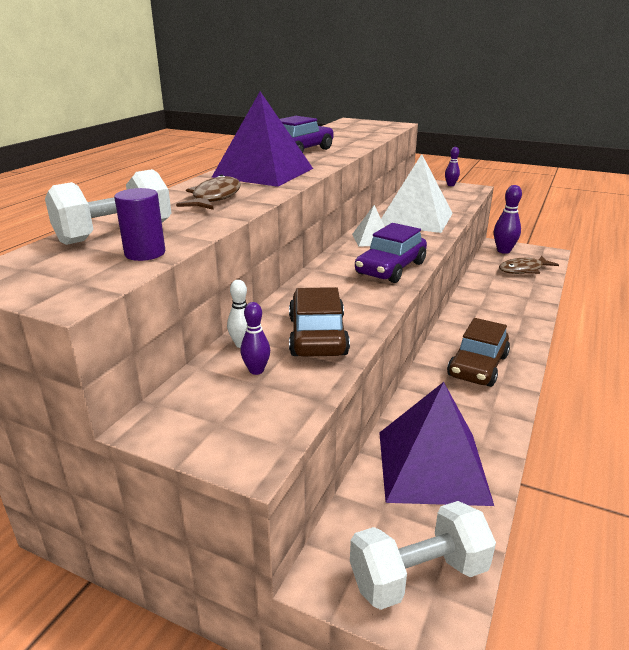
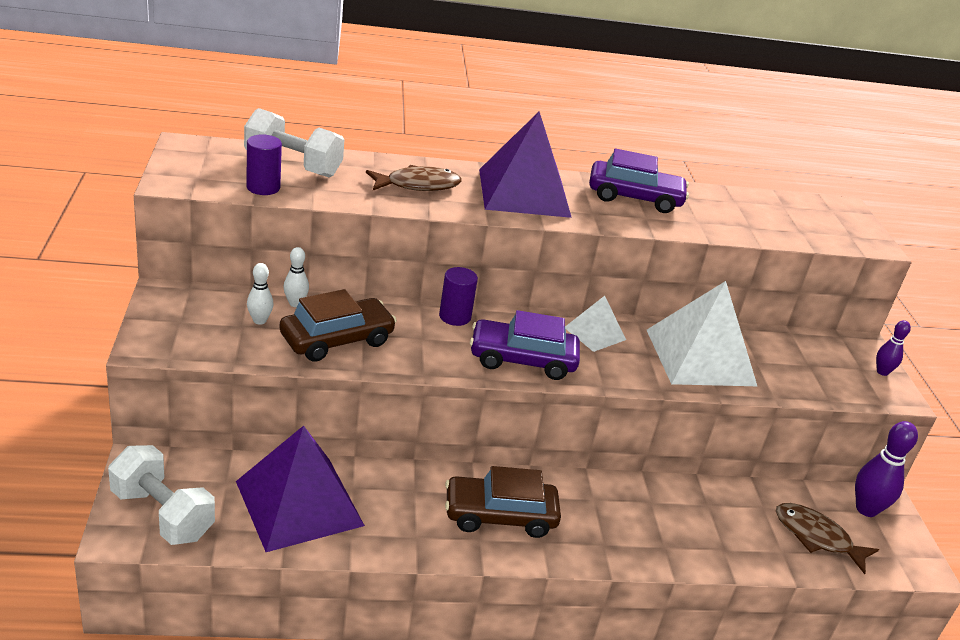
camera: 55 degrees right, 5 degrees up
purple bowling pin [240,302,270,375] -> white bowling pin [247,263,274,325]
none -> purple cylinder [439,267,478,326]

